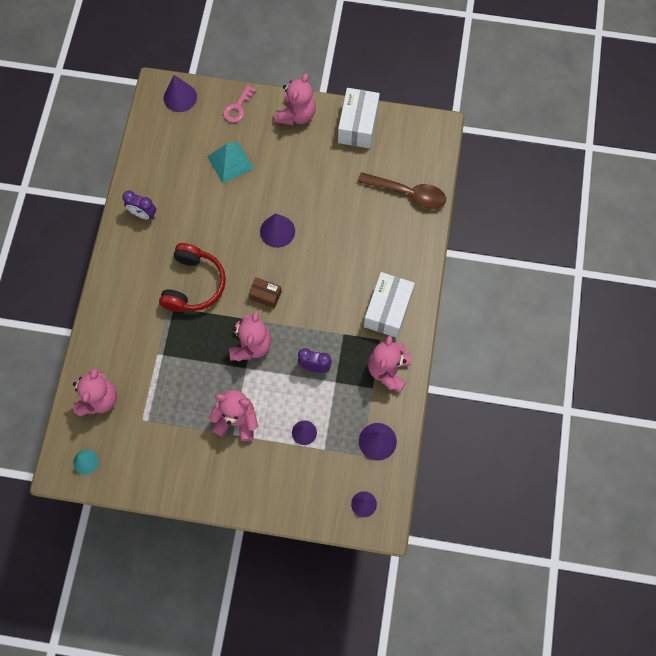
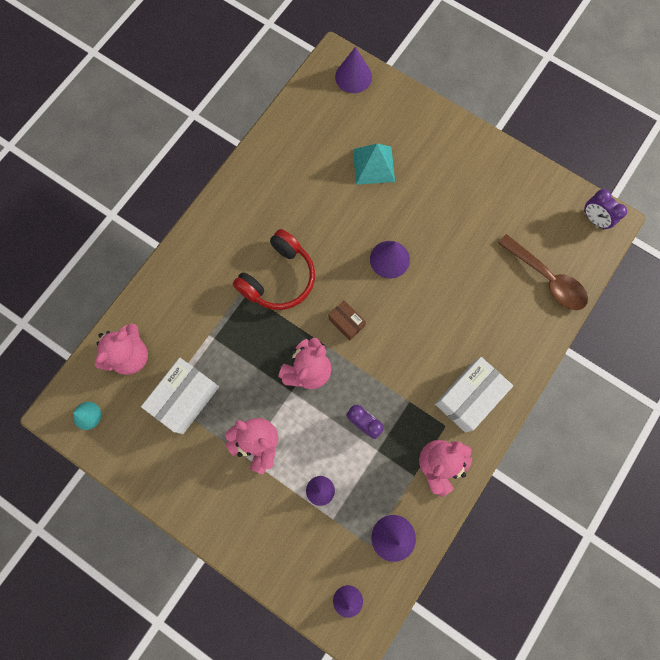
camera: 25 degrees right, 5 degrees up
purple clock [122,191,156,220] -> purple clock moved to [584,189,627,230]
pink key [223,85,256,123] -> none
pink teddy bear [275,73,316,125] -> none
white box [338,88,380,148] -> white box moved to [141,358,219,434]

